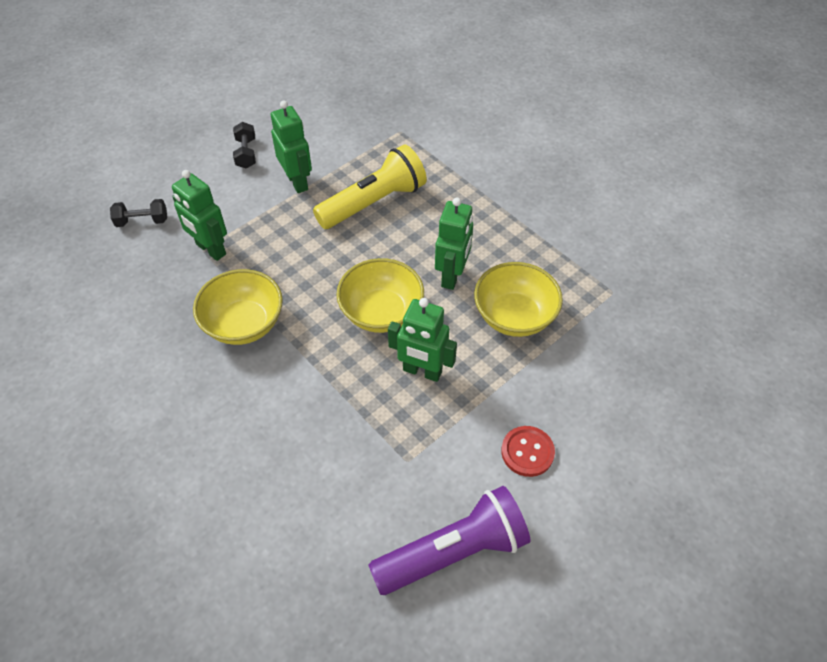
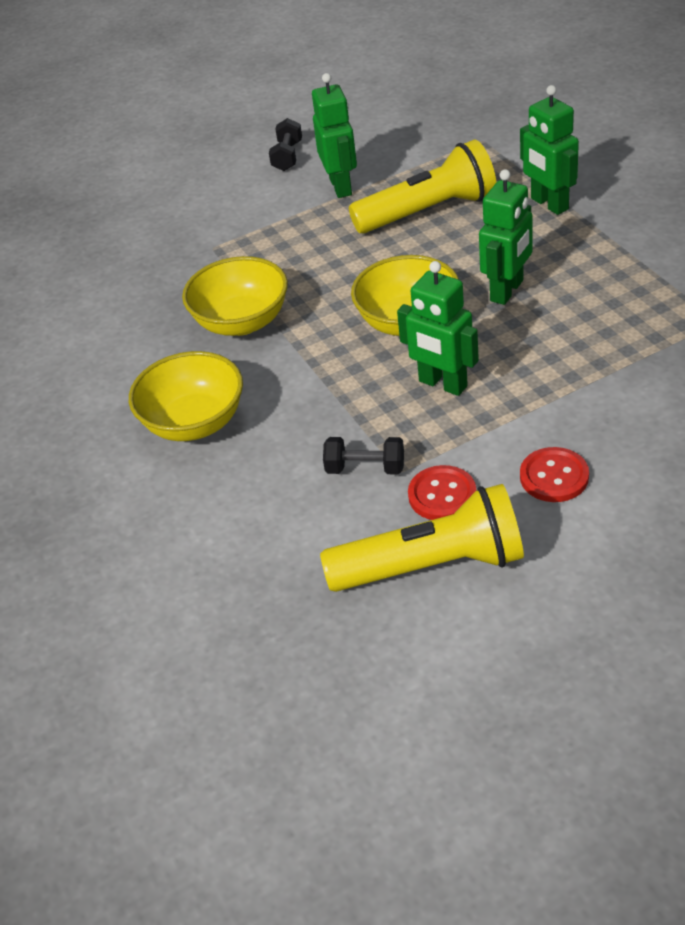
camera: 20 degrees right, 10 degrees down
black dumbbell [110,199,167,227] -> black dumbbell moved to [323,437,404,474]
green robot [172,170,227,261] -> green robot moved to [520,85,579,215]
purple flashlight [368,486,530,595] -> yellow flashlight [320,484,524,592]
yellow bowl [474,262,563,337] -> yellow bowl moved to [129,351,243,441]
none -> red button [408,465,476,520]

